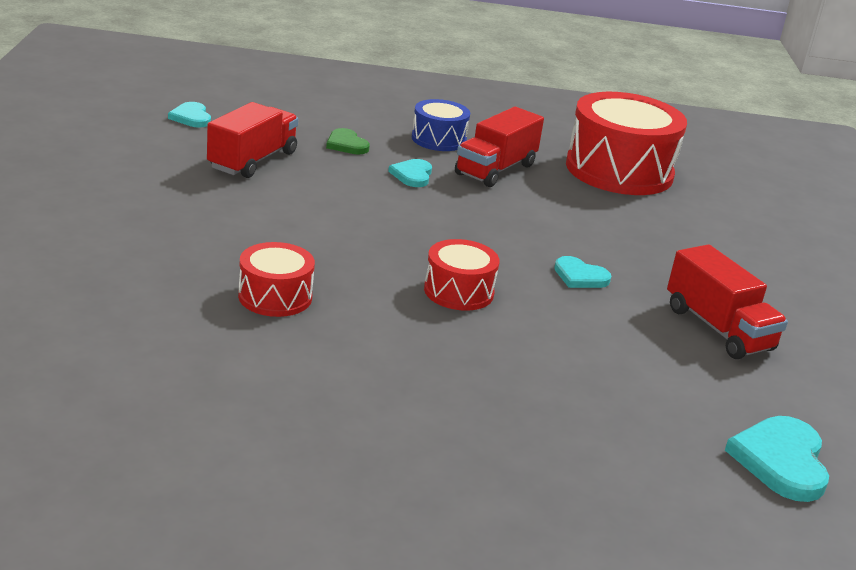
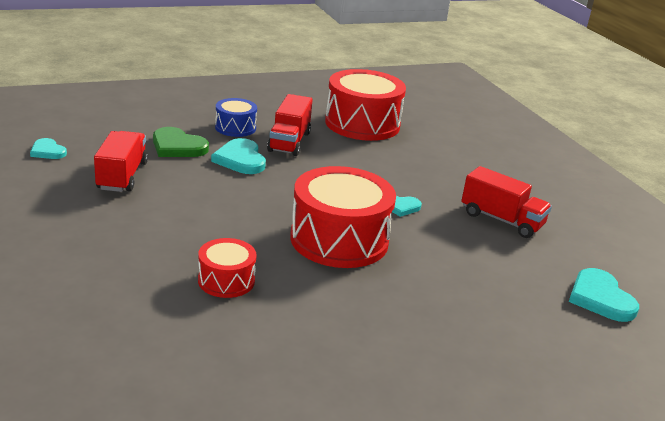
camera: 25 degrees left, 0 degrees up
green heart [326,128,370,154] -> green heart [153,127,209,157], size x1.62
turquoise heart [388,159,432,187] -> turquoise heart [211,138,266,174], size x1.62
red drum [424,239,500,310] -> red drum [290,166,396,268], size x1.93

